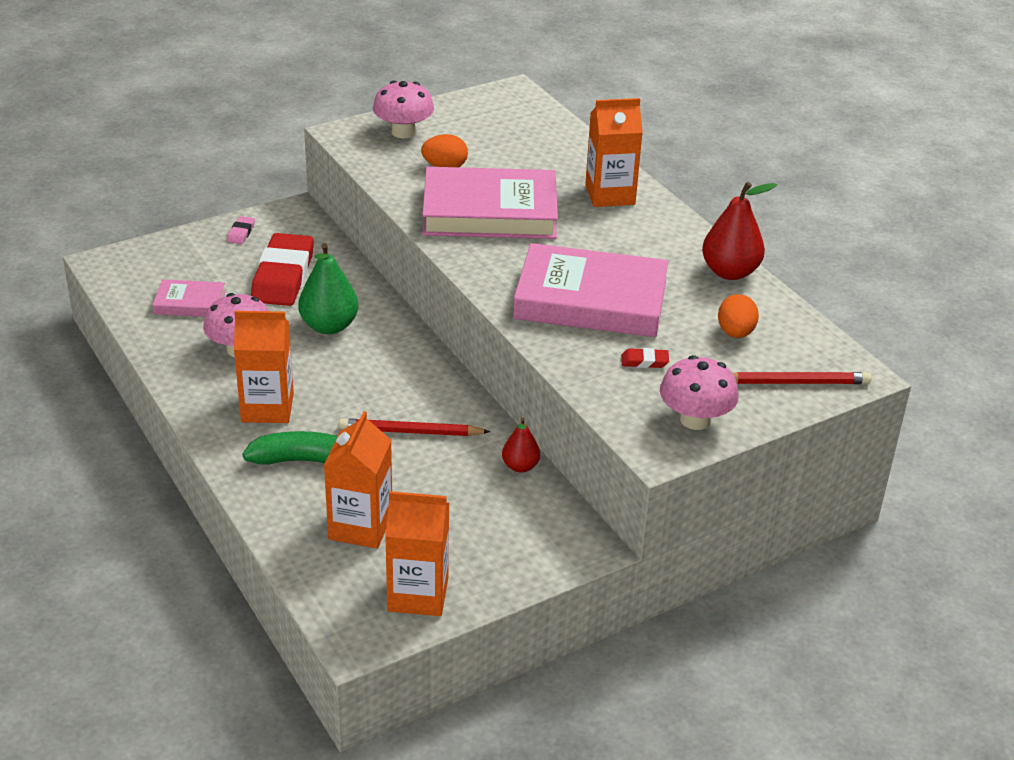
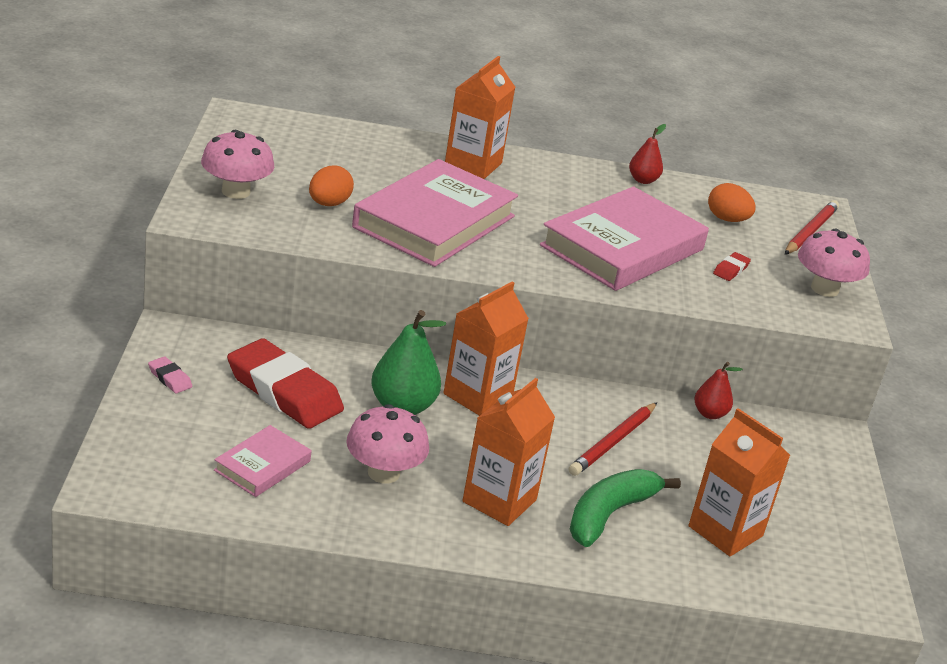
camera: 60 degrees left, 5 degrees down
orange carton [385,491,449,616] -> orange carton moved to [443,281,529,416]
red pear [702,182,777,280] -> red pear [629,124,666,184], size x0.58

